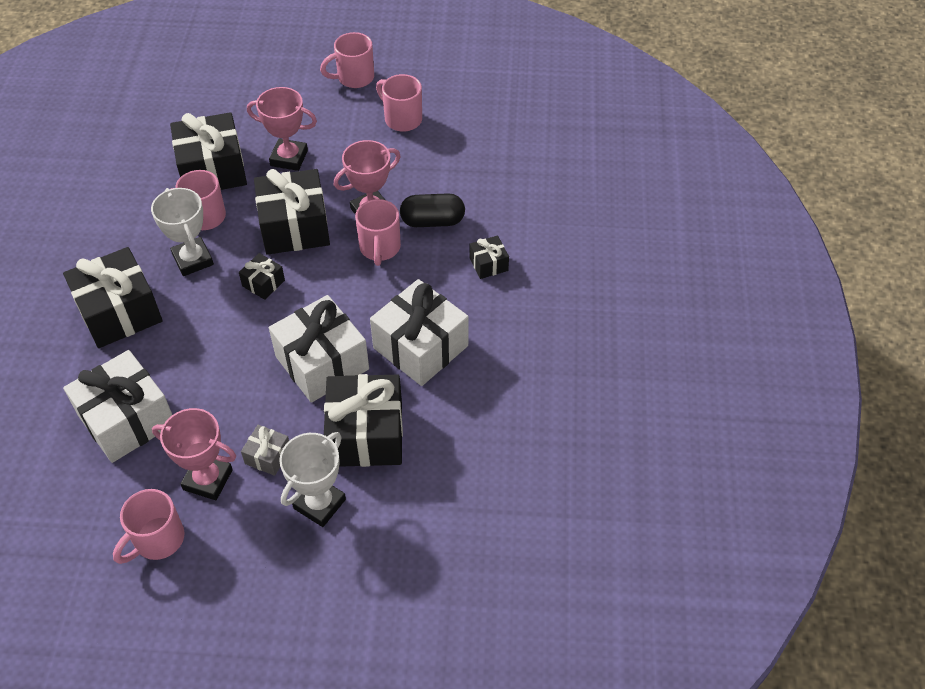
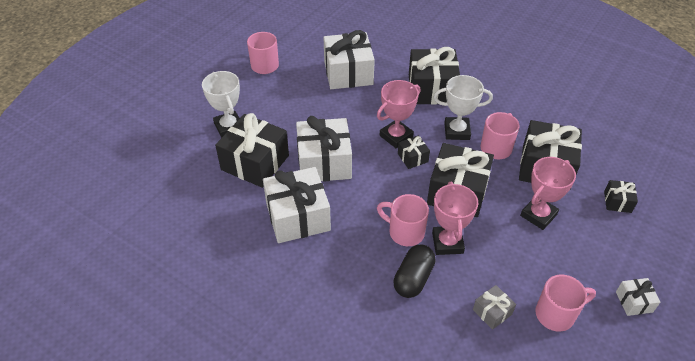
camera: 120 degrees right, 5 degrees down
pink trophy [152,408,236,500] -> pink trophy moved to [377,80,420,148]
grey gift [241,425,289,476] -> grey gift moved to [473,285,516,330]
pink mug [320,32,374,88] -> white gift [616,278,660,316]
black gift [469,235,509,279] -> black gift moved to [604,180,638,213]

